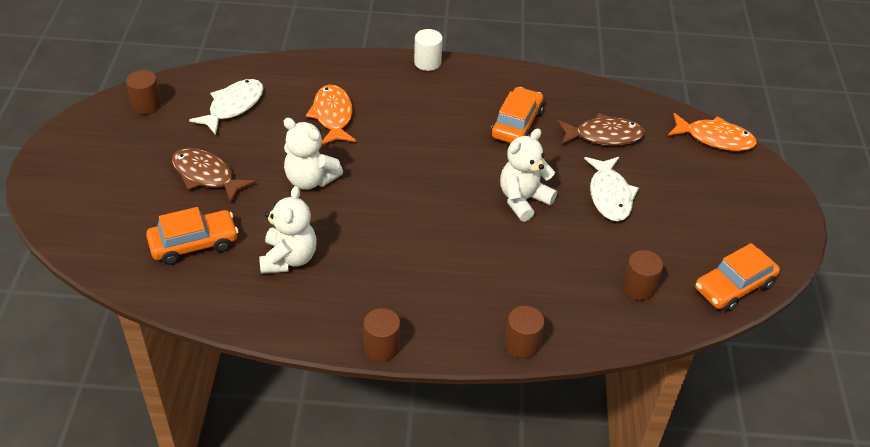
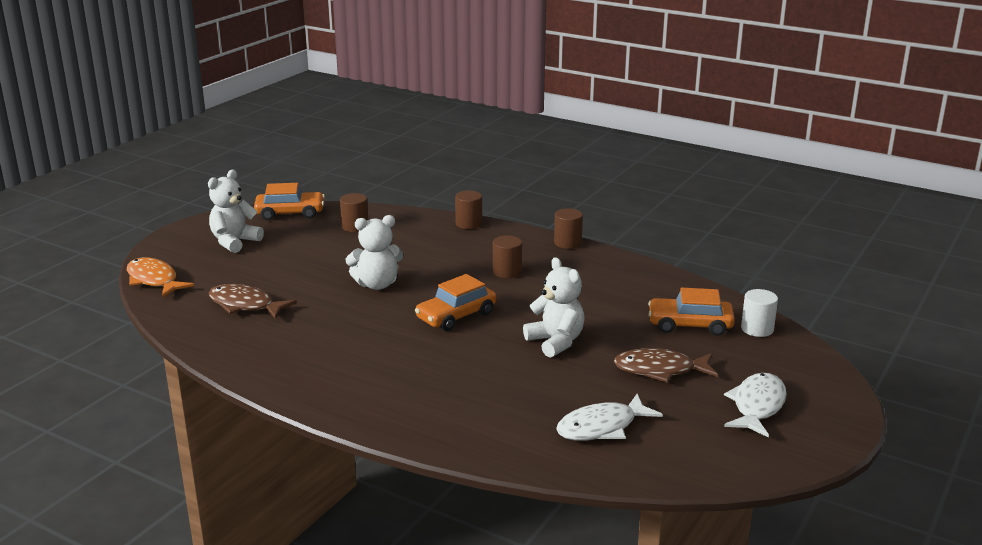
camera: 150 degrees left, 20 degrees down
brown cylinder [126,70,162,114] -> brown cylinder moved to [493,235,522,278]
brown fish [172,148,256,203] -> brown fish turned 120 degrees clockwise [614,348,718,383]
white teddy bear [259,186,317,274] -> white teddy bear moved to [208,170,264,253]
orange fish [306,85,356,145] -> none
white cylinder [414,29,443,71] -> white cylinder moved to [741,289,778,337]
orange car [491,87,544,143] -> orange car moved to [415,274,496,331]
white fish [584,157,639,221] -> white fish moved to [724,373,787,438]

